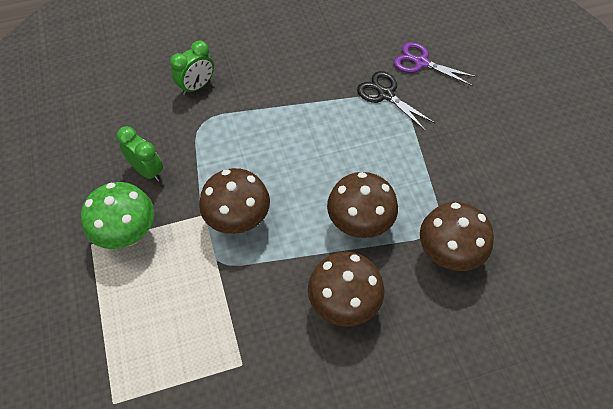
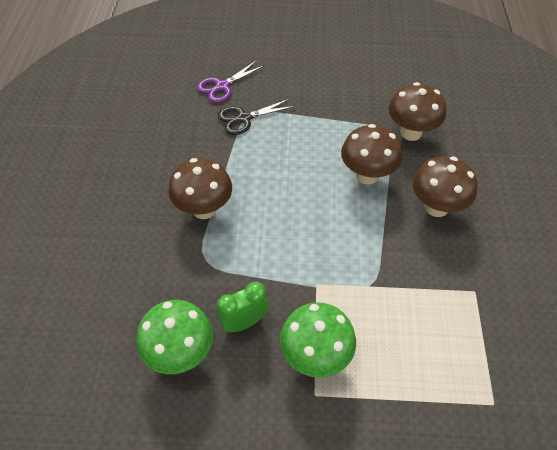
camera: 70 degrees left, 5 degrees down
green clock [170,41,214,95] -> none
brown mushroom [199,168,270,234] -> brown mushroom moved to [168,158,232,219]
none -> green mushroom [136,300,213,374]

